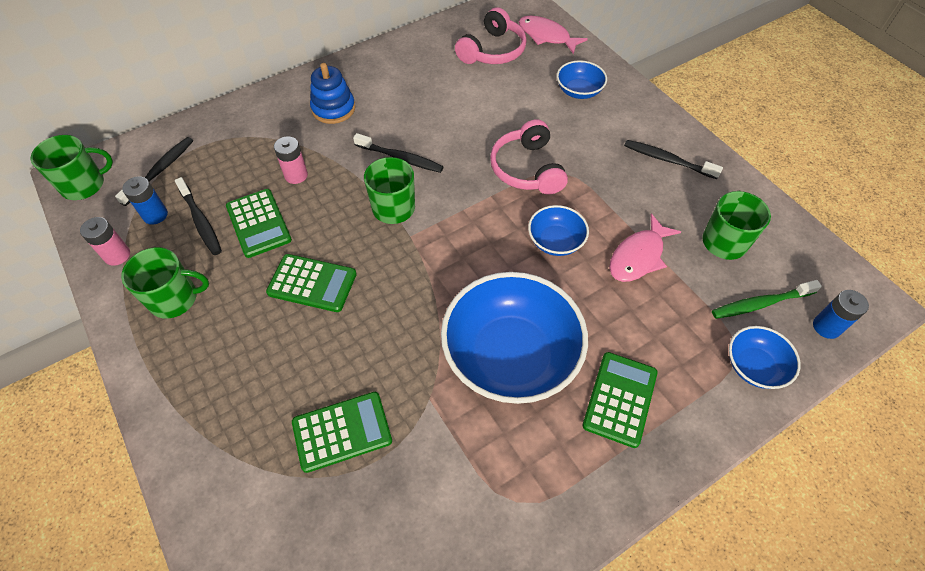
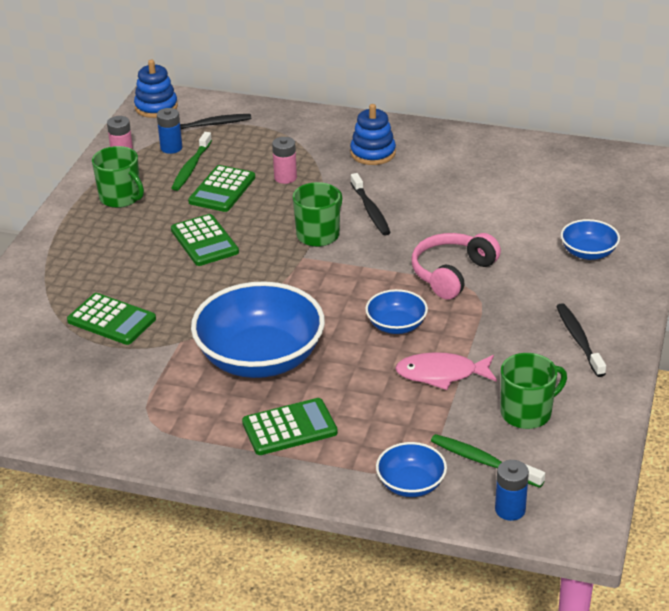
camera: 50 degrees right, 20 degrees down
green mug [31,135,113,200] -> blue stacking toy [134,60,178,118]
black toothbrush [175,177,222,255] -> green toothbrush [172,132,212,191]
pink headphones [455,7,527,64] -> none
pink fish [519,16,588,54] -> none

